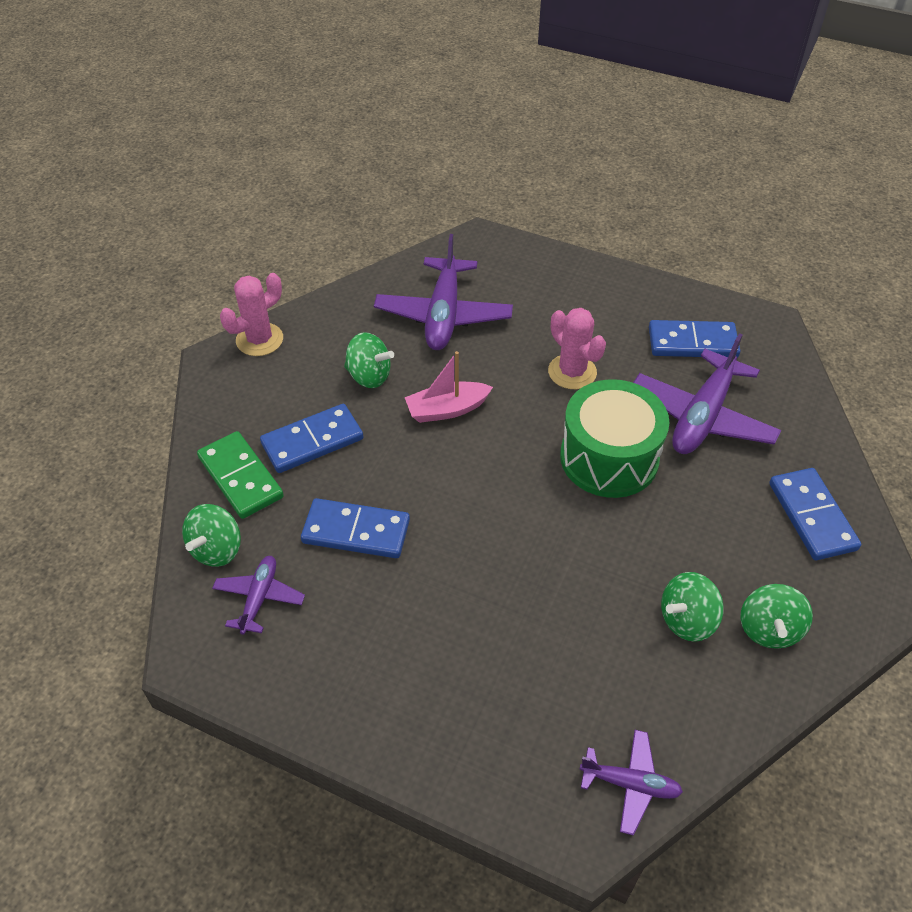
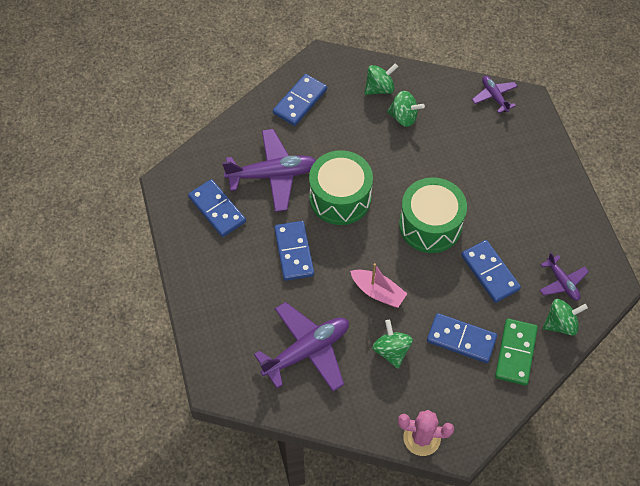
camera: 130 degrees left, 10 degrees up
purple plane [212,556,305,635] -> purple plane turned 90 degrees counterclockwise [540,252,589,301]
pink cactus [548,308,606,389] -> blue domino [274,221,314,281]
none -> green drum [399,177,467,253]

